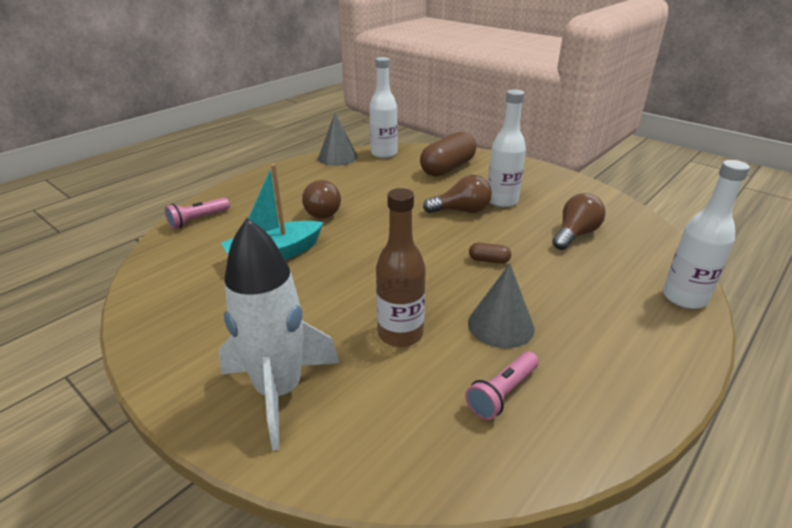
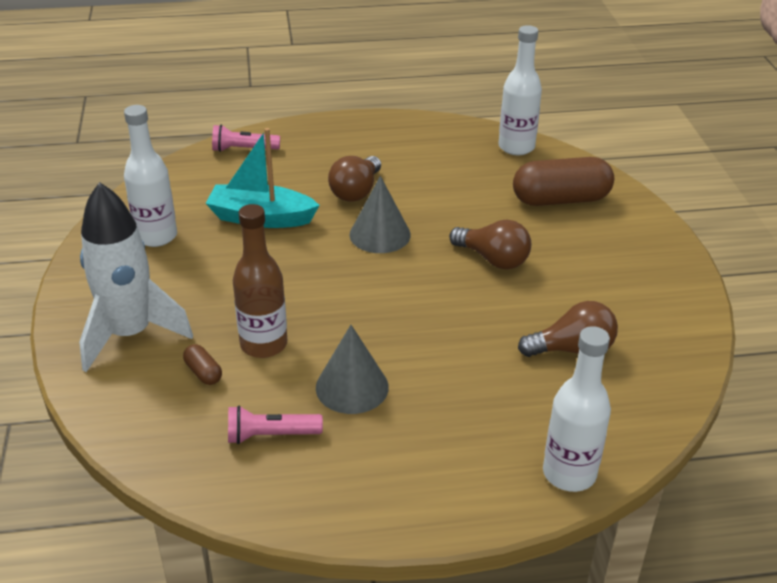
camera: 40 degrees right, 5 degrees up
grey cone [318,113,358,166] -> grey cone moved to [350,176,411,253]
brown capsule [469,243,511,263] -> brown capsule moved to [183,344,222,385]
white bottle [488,89,526,207] -> white bottle moved to [124,105,177,247]

